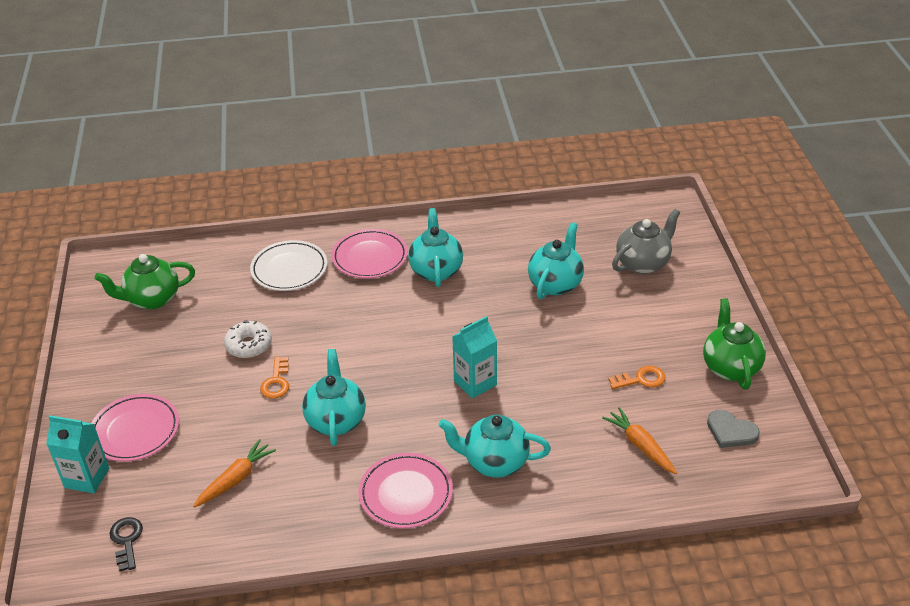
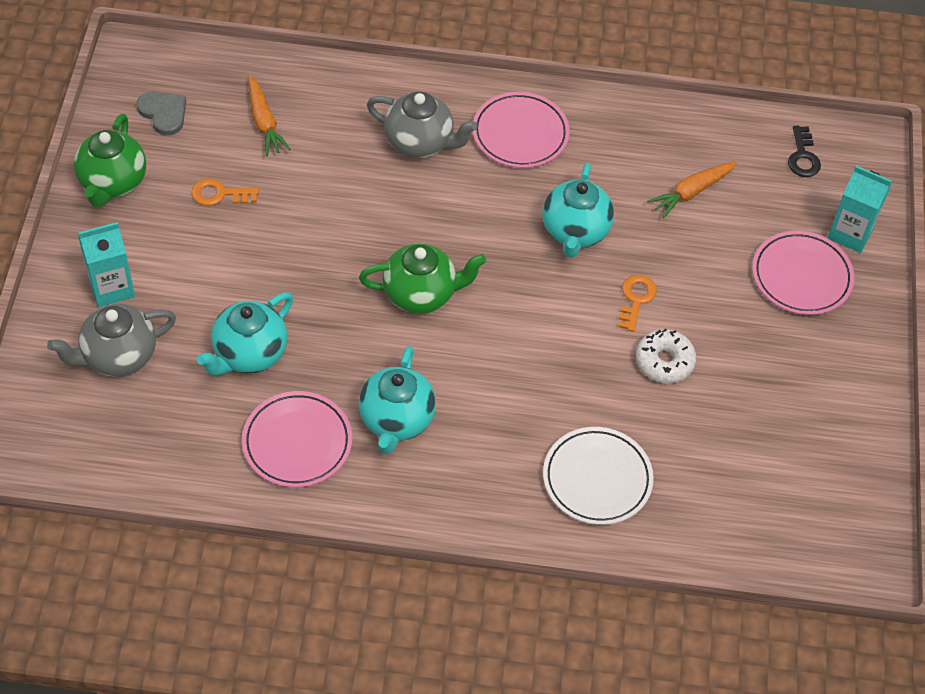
camera: 170 degrees left, 15 degrees up
green teapot [95,254,195,310] -> green teapot moved to [359,243,486,314]
pink plate [331,229,408,278] -> pink plate moved to [242,391,352,488]
turquoise teapot [439,415,551,478] -> grey teapot [367,92,477,158]
turquoise carton [452,316,497,399] -> turquoise carton moved to [78,222,135,307]

